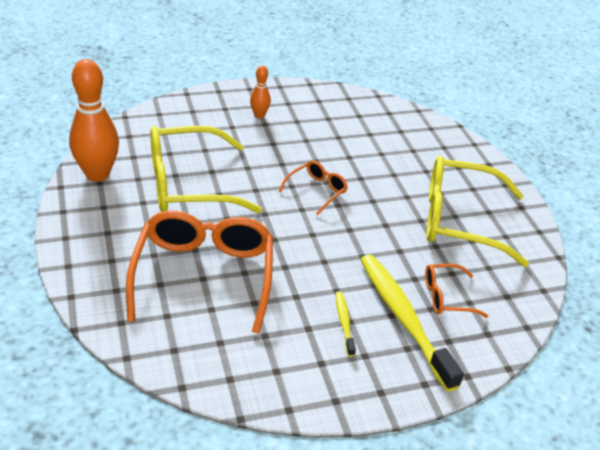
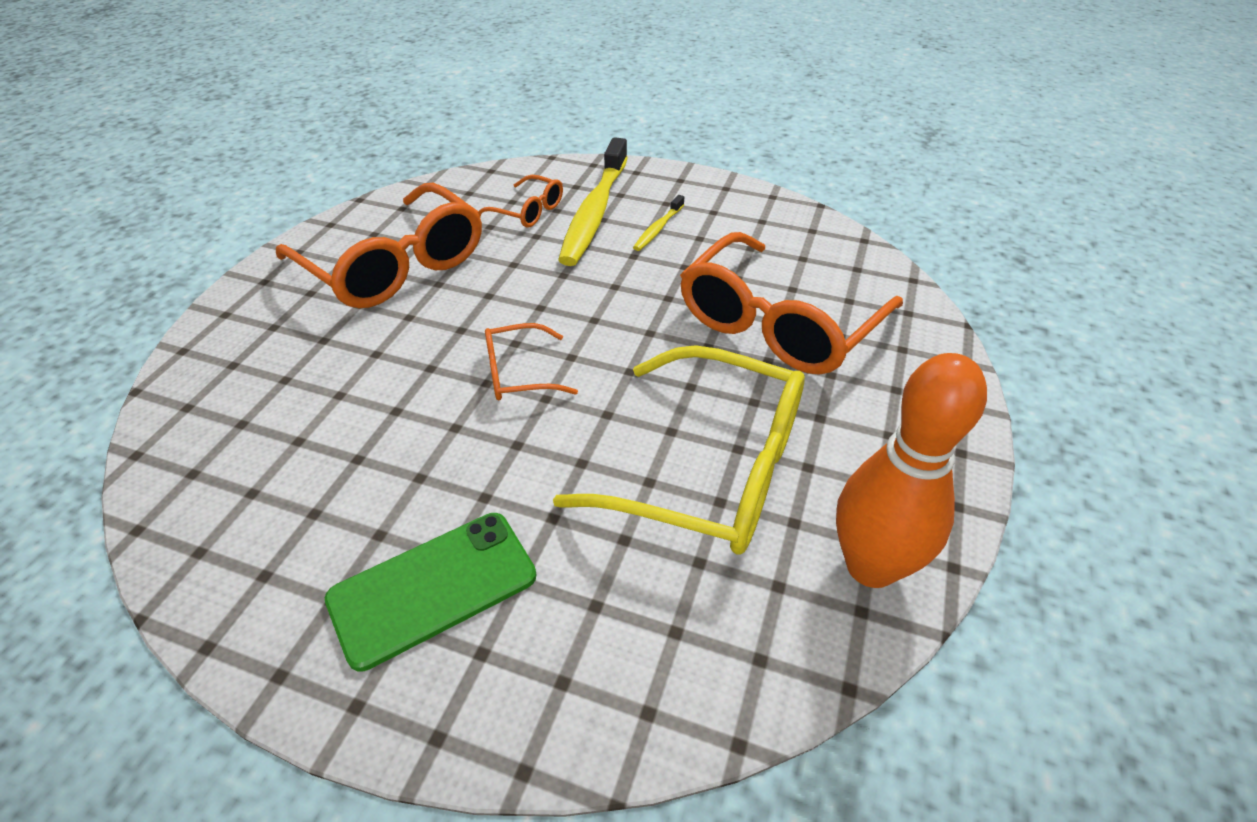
camera: 140 degrees left, 5 degrees up
orange bowling pin [250,66,271,119] -> green phone [325,513,537,672]
yellow glasses [426,156,529,267] -> orange glasses [276,183,482,308]

